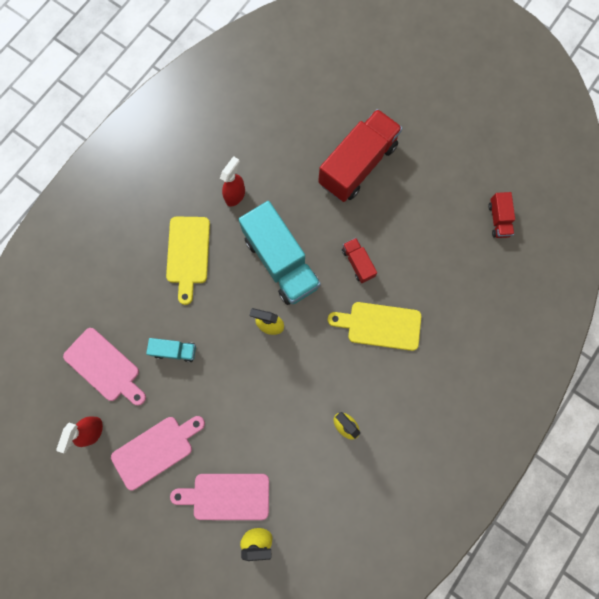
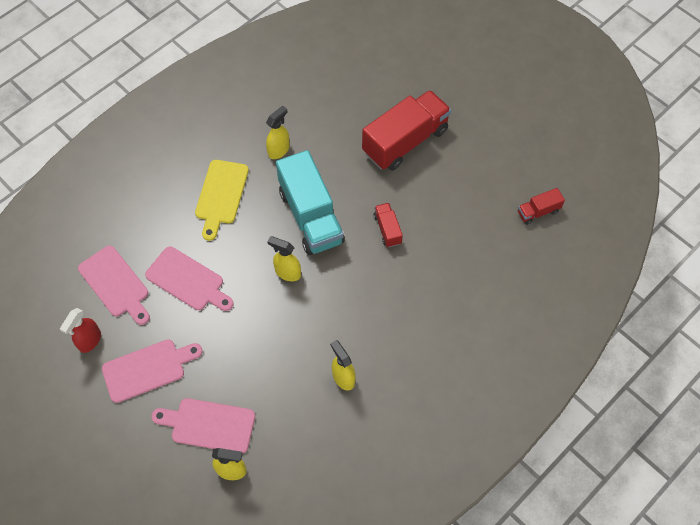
camera: 10 degrees right, 15 degrees down
turquoise truck [146,338,196,362] -> pink cutting board [145,246,233,311]
red spray bottle [220,156,245,207] -> yellow spray bottle [266,105,290,159]
yellow cutting board [328,302,421,351] -> none
red truck [488,192,515,238] -> red truck turned 60 degrees clockwise [518,188,565,225]

